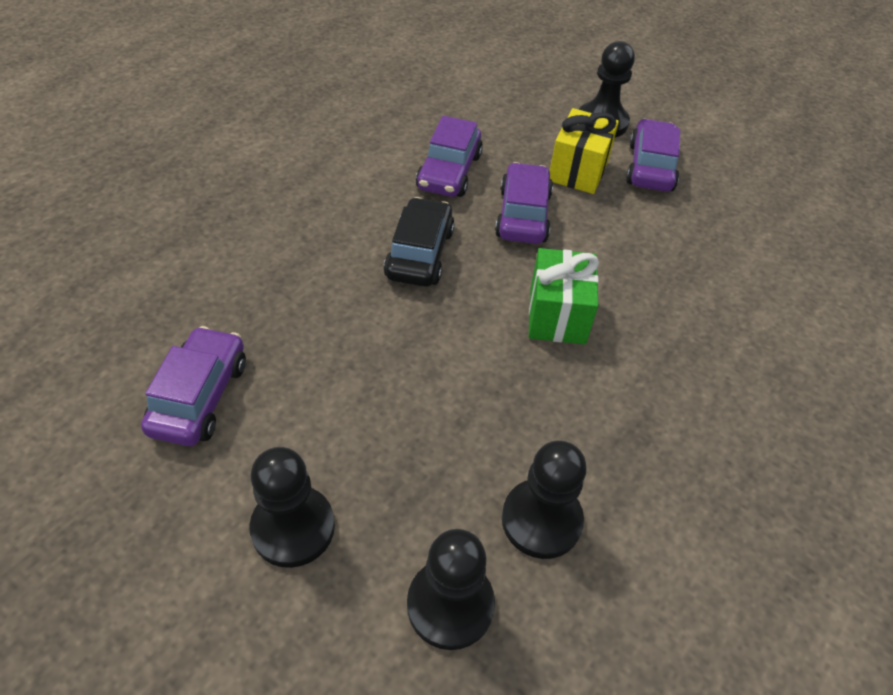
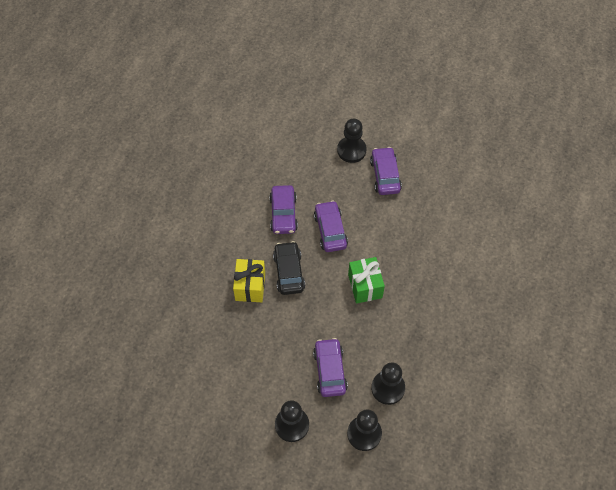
camera: 15 degrees left, 10 degrees up
purple car [141,326,246,446] -> purple car moved to [313,338,348,397]
yellow gift [550,108,619,194] -> yellow gift moved to [233,259,265,302]

